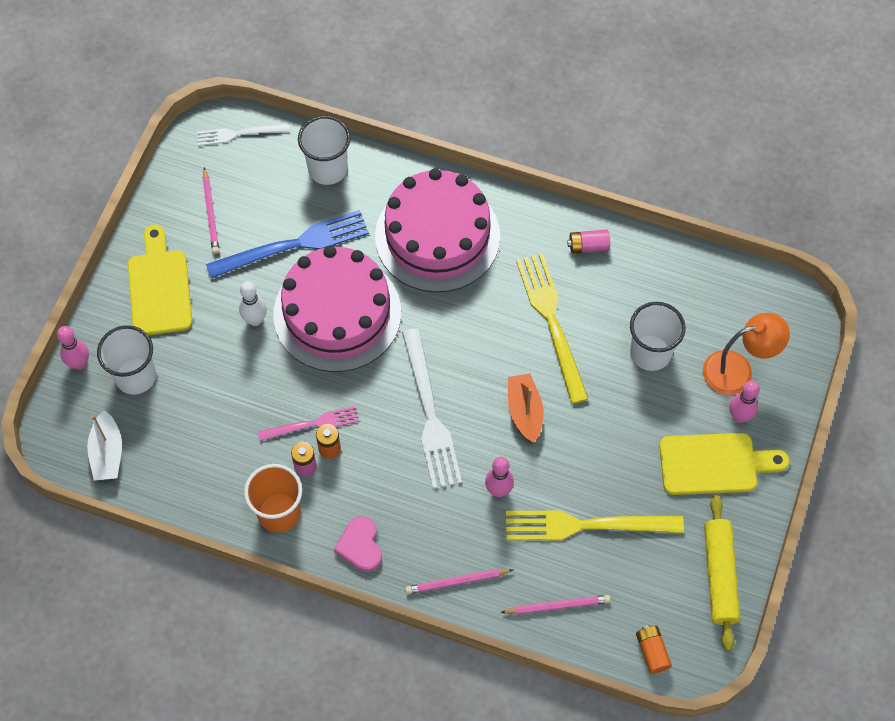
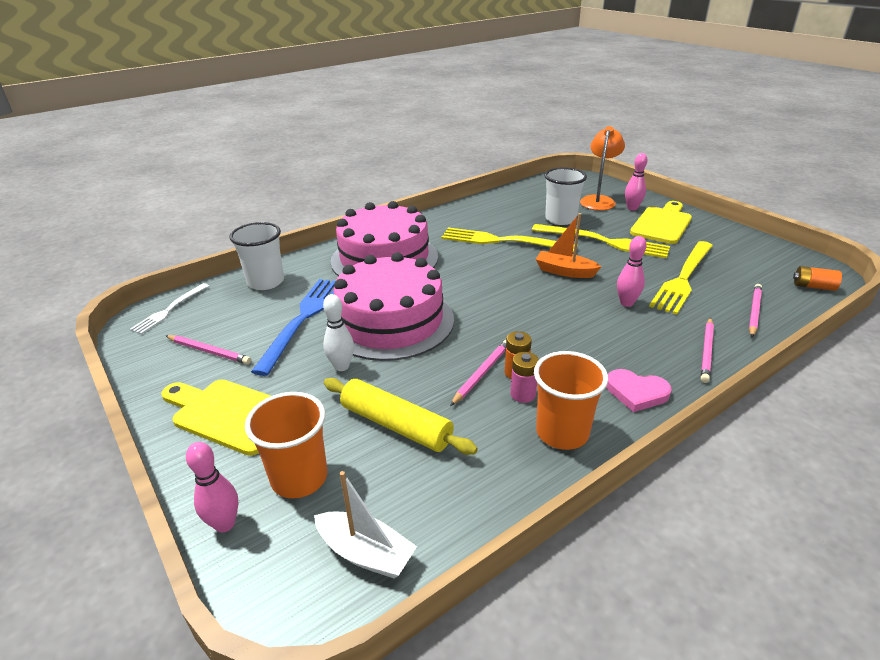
camera: 55 degrees left, 30 degrees down
white cup [97,325,156,395] -> orange cup [245,392,327,498]
pink fork [258,406,359,441] -> pink pencil [450,340,506,406]
white fork [402,328,462,489] -> none
pink battery [567,229,610,254] -> none
yellow rolling pin [704,495,740,651] -> yellow rolling pin moved to [324,378,478,455]
none -> yellow fork [532,224,670,258]

